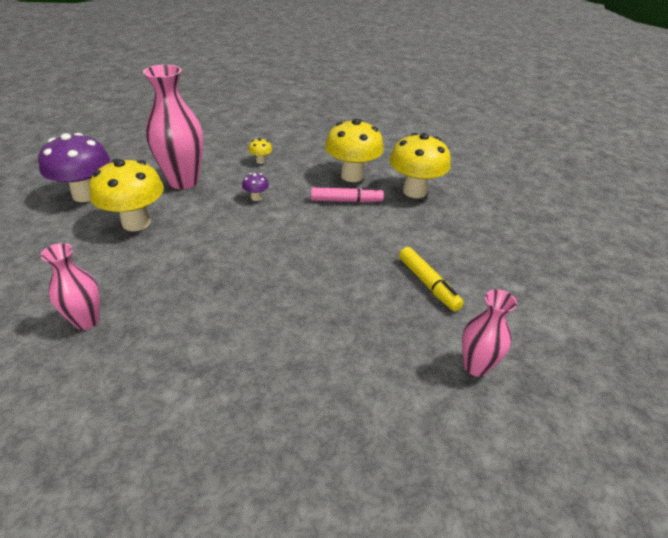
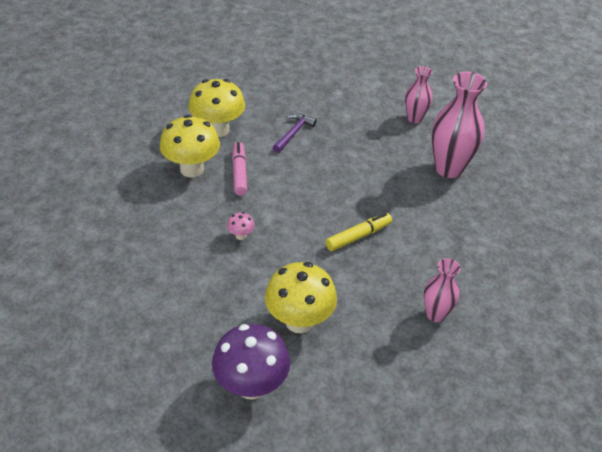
camera: 95 degrees left, 5 degrees up
pink vase [143,64,203,189] -> pink vase moved to [431,72,487,178]
purple mushroom [242,173,269,201] -> pink mushroom [227,212,255,240]
yellow mushroom [248,138,272,164] -> none
yellow marker [399,247,464,311] -> yellow marker moved to [326,213,392,251]
none -> purple hammer [273,114,317,153]

